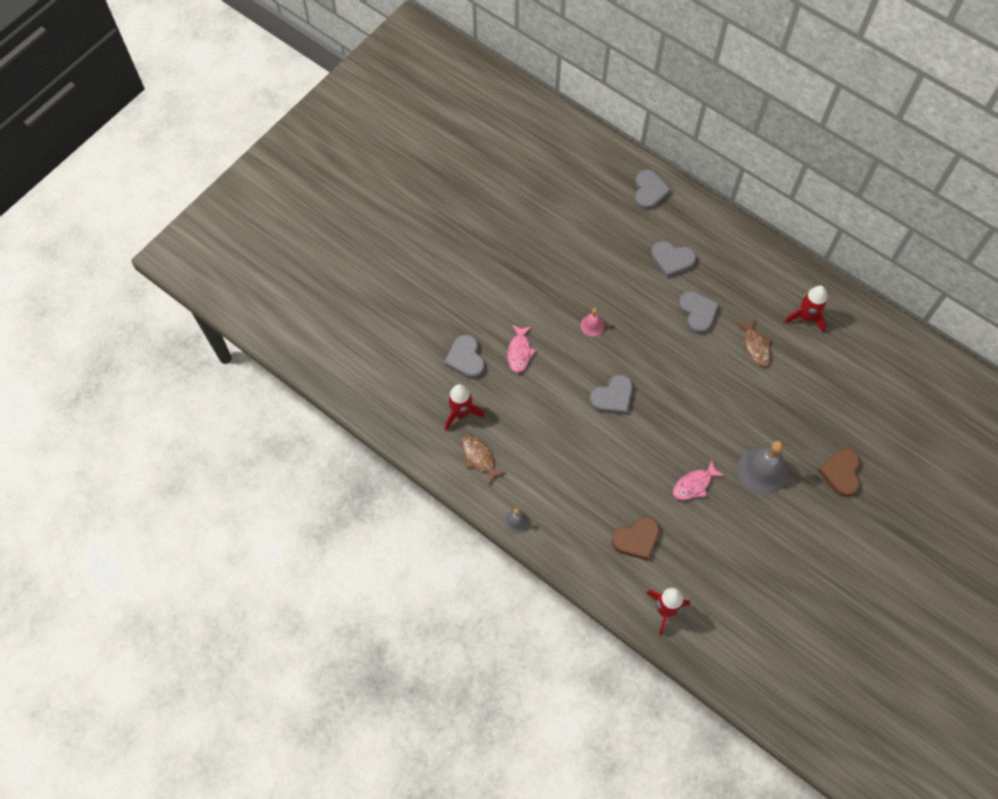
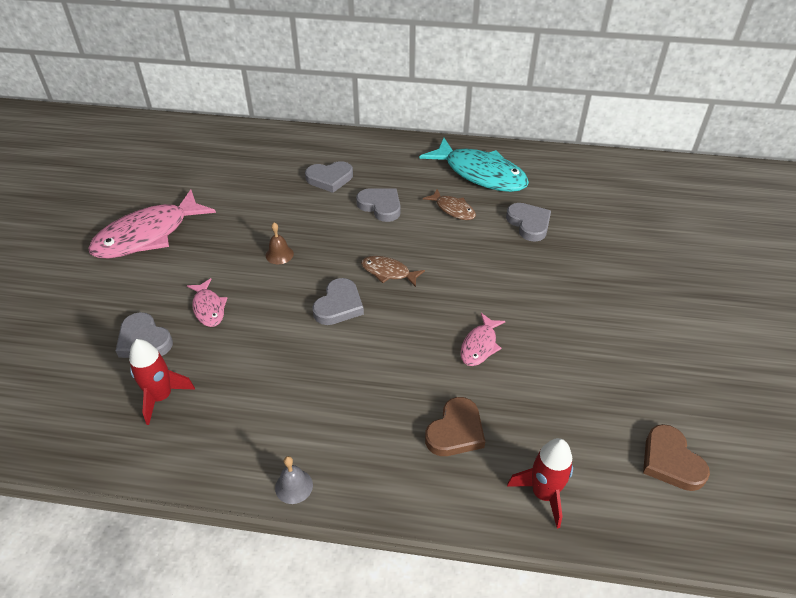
camera: 30 degrees left, 20 degrees down
brown fish [461,436,506,485] -> brown fish moved to [361,256,425,287]
pink bell [581,308,604,336] -> brown bell [266,223,294,264]
grey heart [635,170,671,210] -> grey heart moved to [506,203,551,242]
grey bell [738,441,788,495] -> none
red rocket [784,286,827,333] -> turquoise fish [419,138,529,192]
brown heart [818,449,860,497] -> brown heart moved to [643,424,710,491]
none -> pink fish [88,190,216,258]

